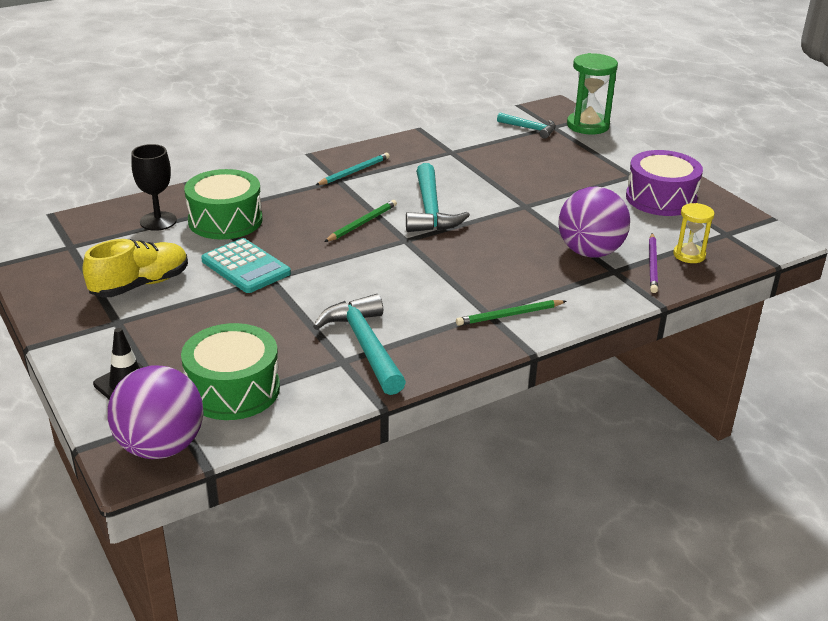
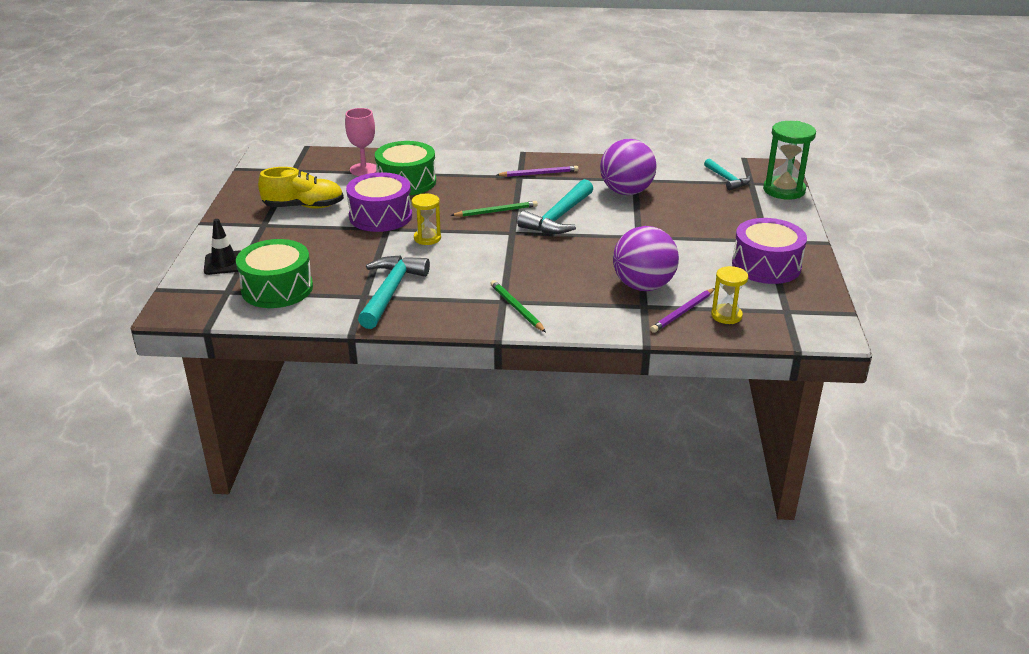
camera: 35 degrees right, 0 degrees up
purple ball [107,366,203,459] -> purple ball moved to [600,139,656,195]
black goblet [131,144,177,231] -> pink goblet [345,108,376,176]
turquoise calculator [201,238,291,293] -> purple drum [346,172,412,232]
turquoise pencil [316,153,390,185] -> purple pencil [497,166,579,177]
green pencil [456,300,566,326] -> green pencil turned 45 degrees clockwise [490,280,546,332]
none -> yellow hourglass [412,194,441,245]

